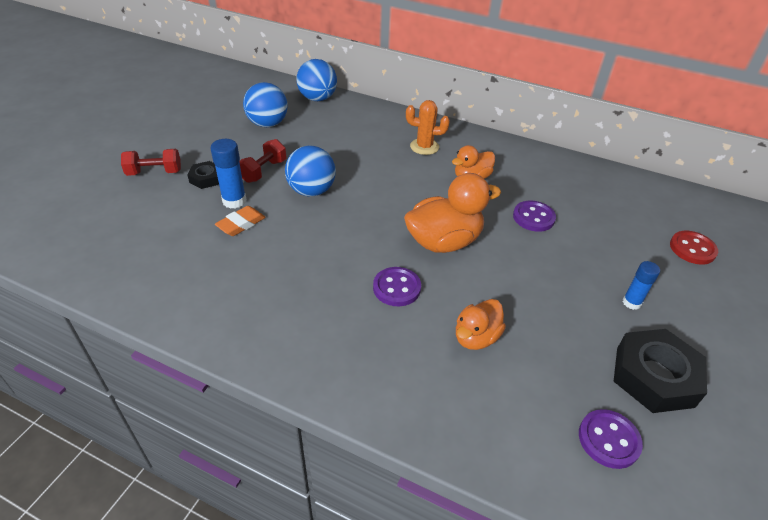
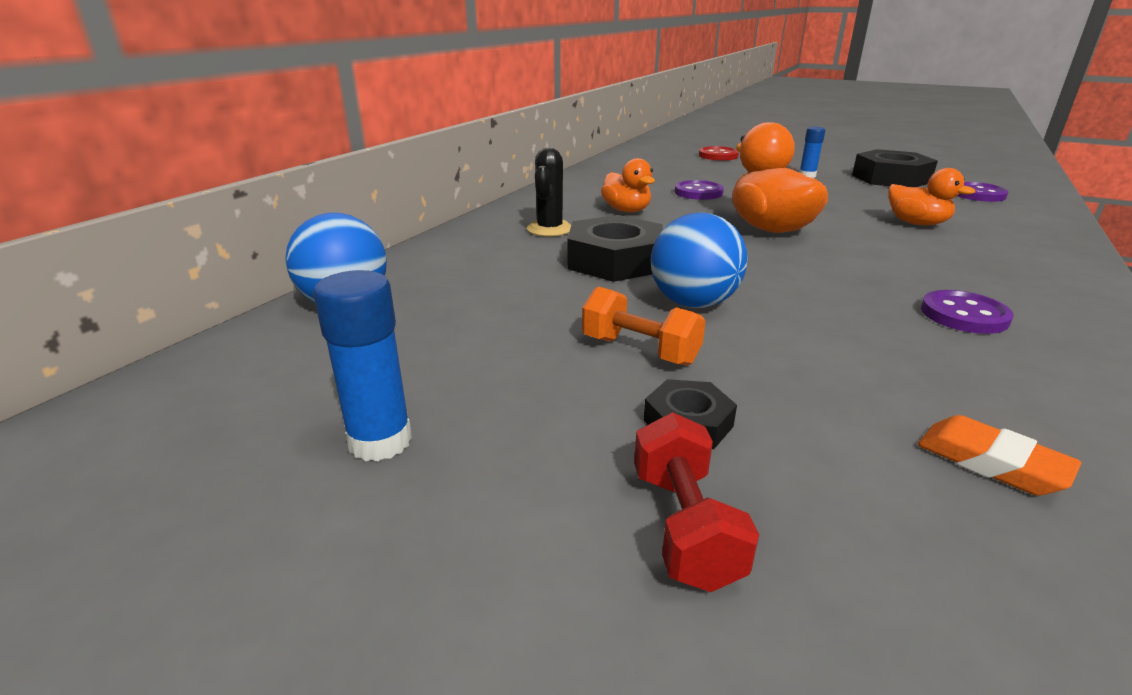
camera: 85 degrees left, 15 degrees down
blue glue stick [211,139,247,209] -> blue glue stick moved to [313,270,412,461]
orange eraser [215,206,266,236] -> orange eraser moved to [918,415,1082,496]
red dumbbell [239,139,286,183] -> orange dumbbell [582,286,706,366]
blue ball [243,82,288,127] -> none
purple button [373,267,421,306] -> purple button moved to [921,290,1014,334]
orange cactus [406,100,450,155] -> black cactus [527,148,571,237]
none -> black nut [567,215,663,282]

